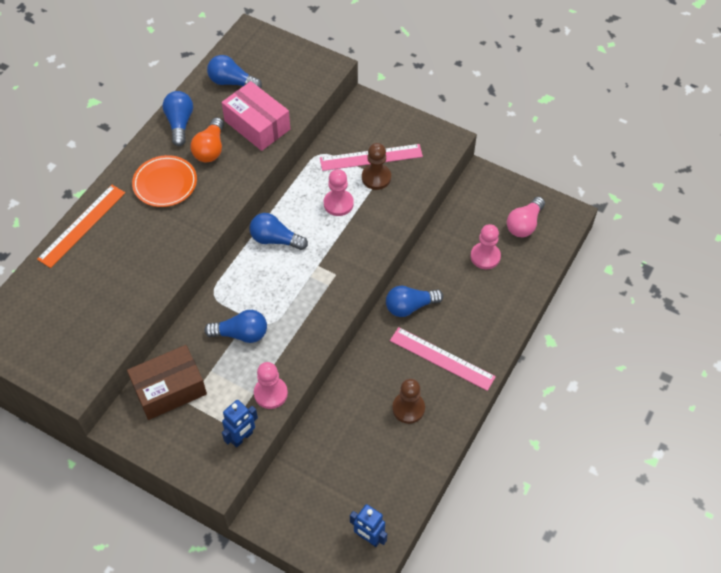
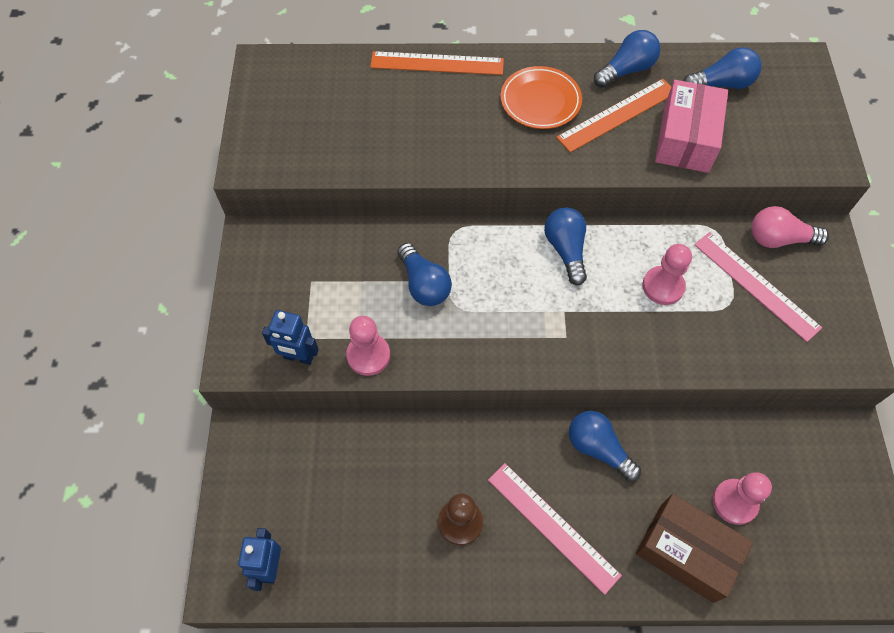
camera: 60 degrees right, 5 degrees up
brown box [127,345,207,420] -> brown box moved to [636,494,753,603]
orange light bulb [191,117,224,162] -> orange ruler [556,79,671,152]
blue light bulb [207,55,262,88] -> blue light bulb turned 90 degrees clockwise [683,47,762,89]
brown pawn [362,143,391,190] -> none
pink ruler [390,327,496,391] -> pink ruler turned 45 degrees counterclockwise [488,463,622,595]
pink light bulb [507,197,545,237] -> pink light bulb moved to [751,206,829,248]

